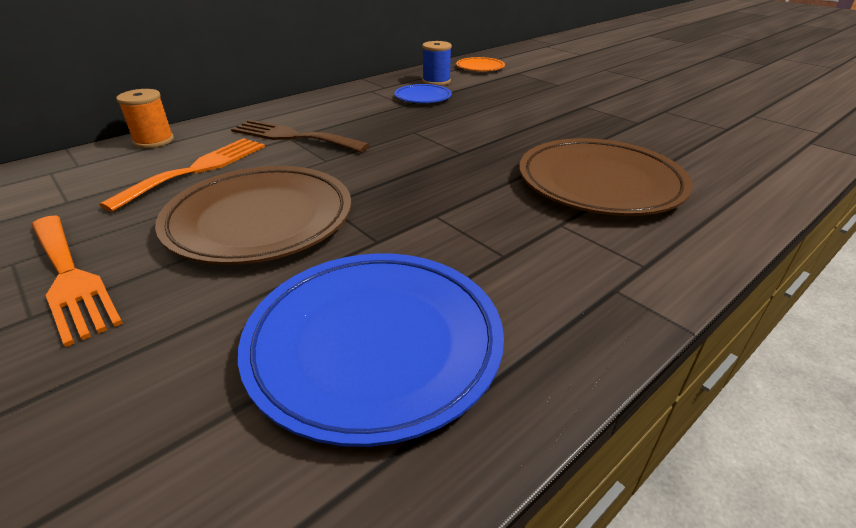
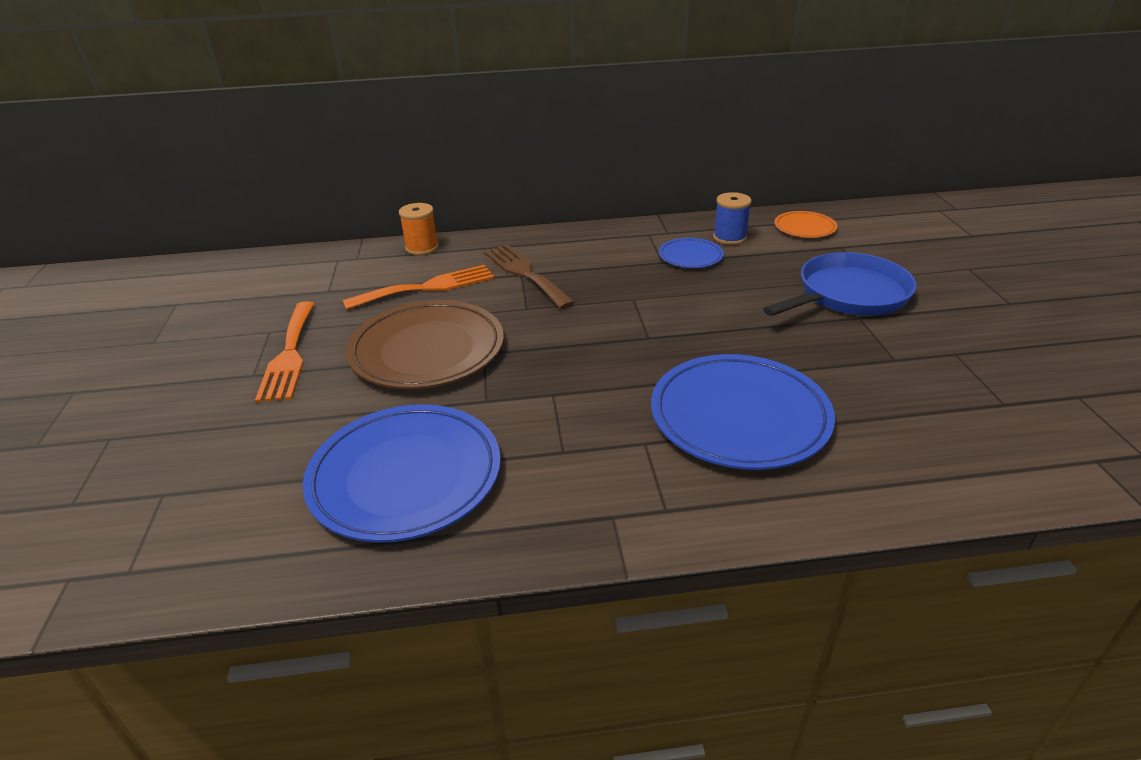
camera: 35 degrees right, 0 degrees up
brown plate [519,138,693,216] -> blue plate [651,354,835,470]
none -> blue pan [763,252,917,316]

